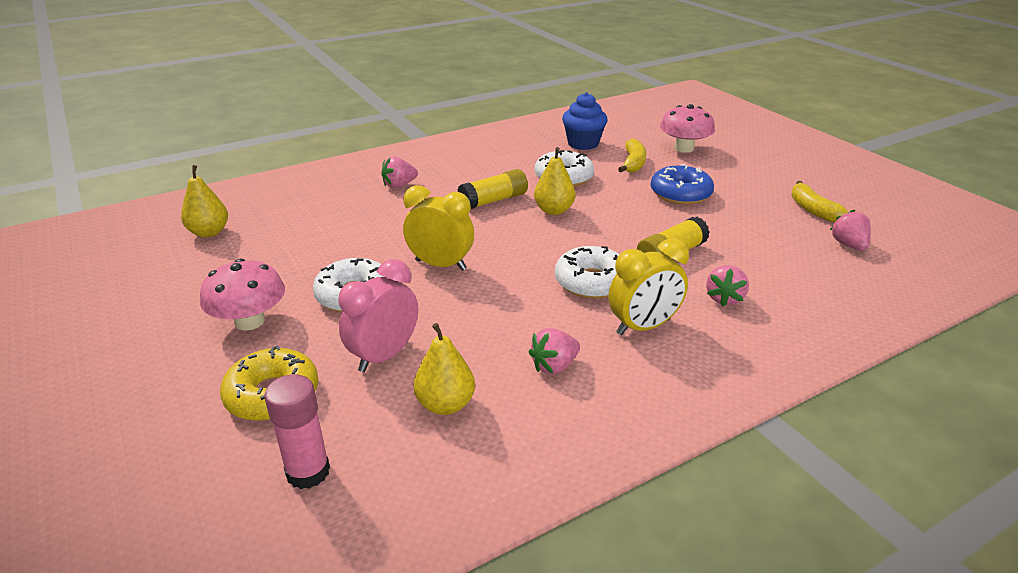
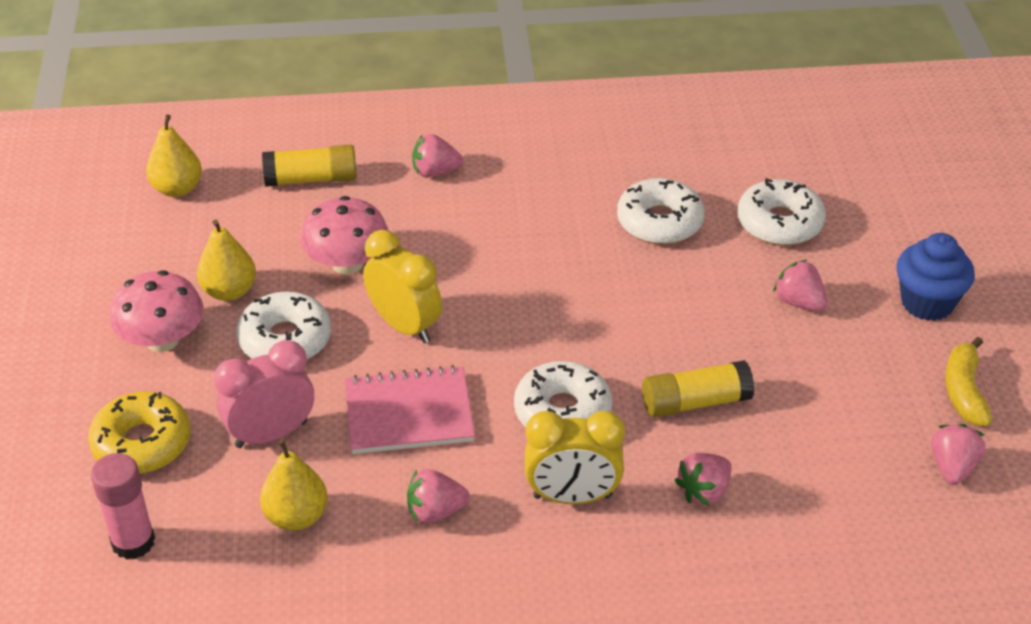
camera: 25 degrees right, 10 degrees up
yellow glue stick [458,169,528,209] -> yellow glue stick moved to [262,144,357,187]
yellow pear [534,147,575,215] -> yellow pear moved to [197,219,256,301]
blue cupcake [562,92,608,150] -> blue cupcake moved to [897,233,975,321]
yellow banana [618,139,646,173] -> white donut [737,178,826,246]
blue donut [651,164,714,205] -> pink strawberry [773,260,827,311]
pink mushroom [660,104,715,153] -> pink mushroom moved to [301,196,388,275]
none -> pink notebook [345,365,475,454]

